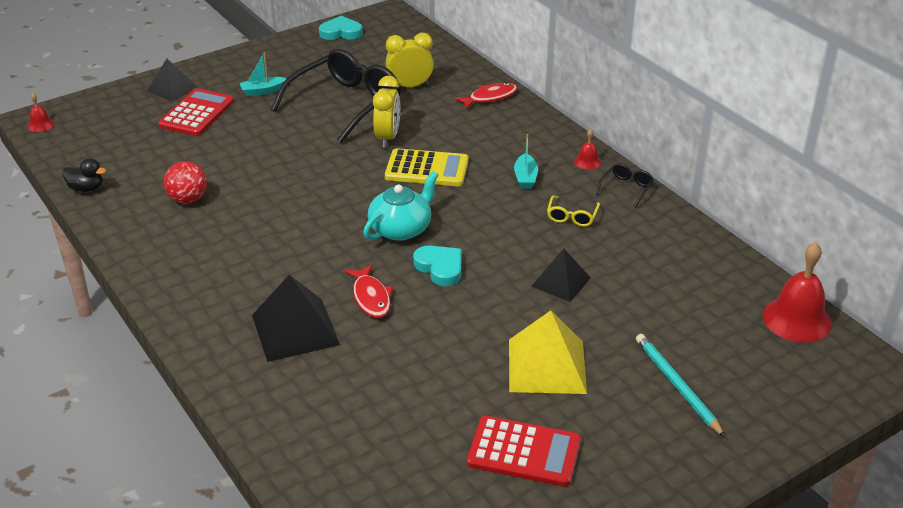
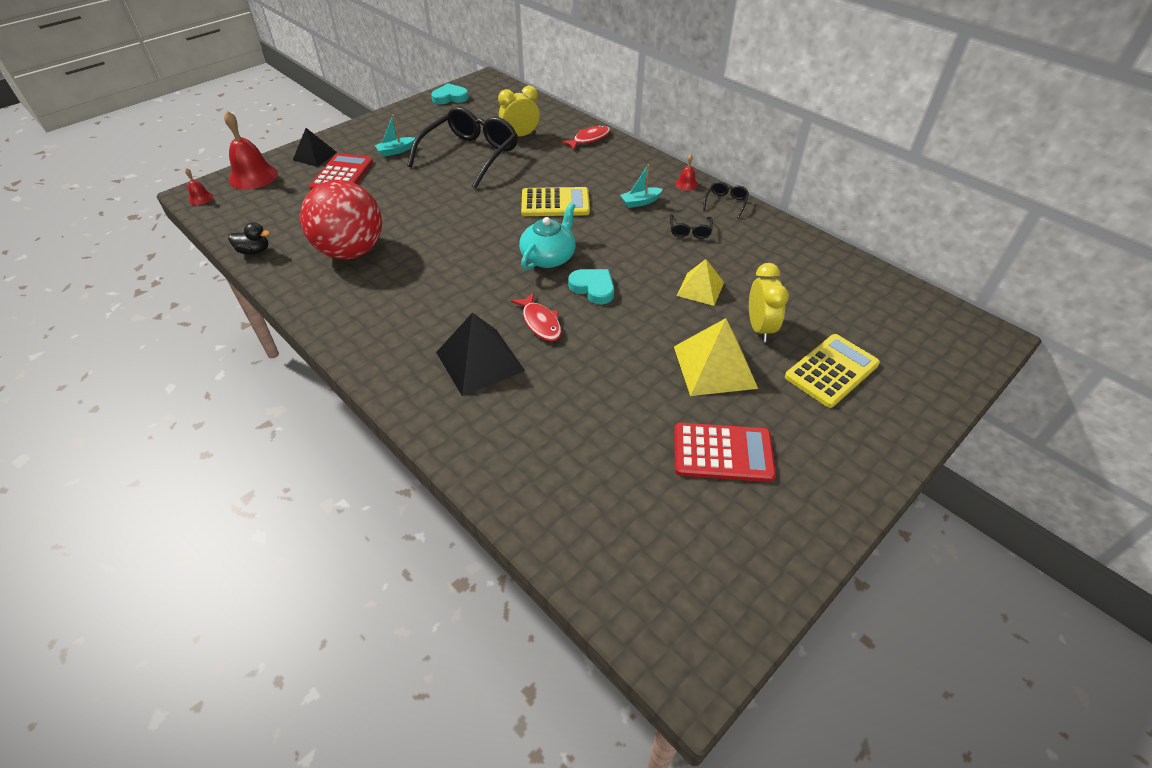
camera: 10 degrees left, 10 degrees up
red ball [164,161,207,204] -> red ball [300,180,382,259], size x1.97
yellow clock [373,76,400,147] -> yellow clock moved to [749,263,789,342]
turquoise boat [514,134,538,189] -> turquoise boat turned 75 degrees clockwise [620,164,663,208]
black pyramid [531,248,591,302] -> yellow pyramid [677,259,724,306]
yellow glasses [547,195,600,227] -> black glasses [670,214,713,239]
turquoise pencil [636,334,725,437] -> yellow calculator [785,334,880,408]
red bell [763,242,832,343] -> red bell moved to [224,111,278,190]

